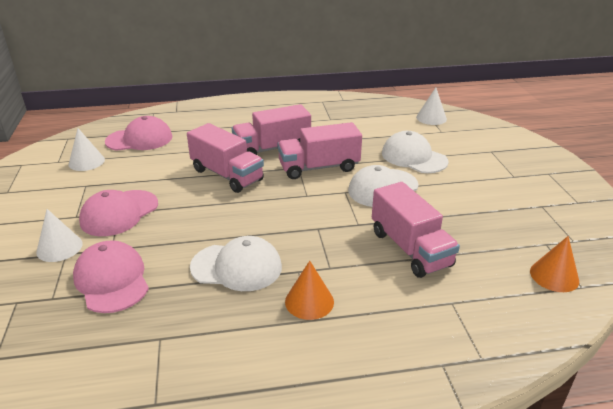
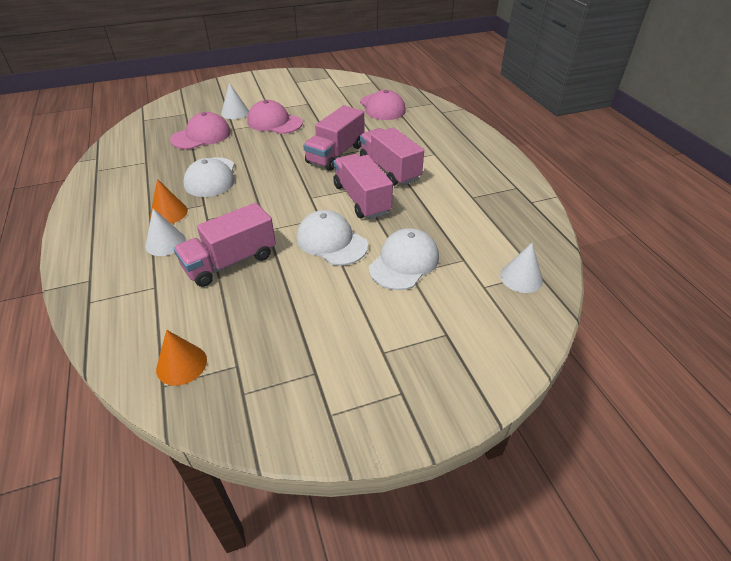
camera: 80 degrees right, 10 degrees up
white cone [68,128,105,171] -> white cone moved to [145,209,186,256]

